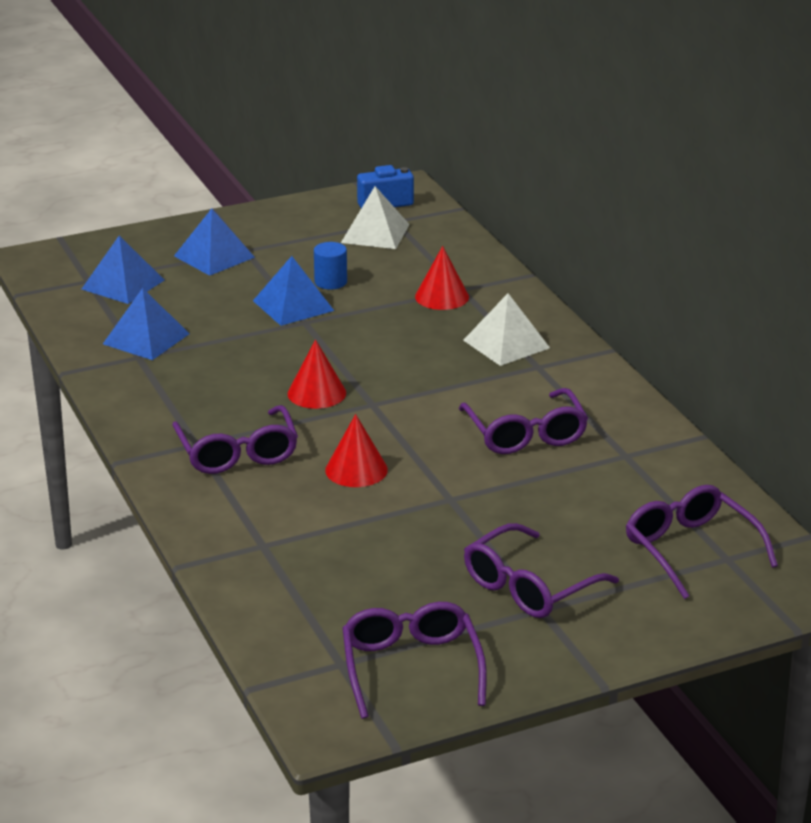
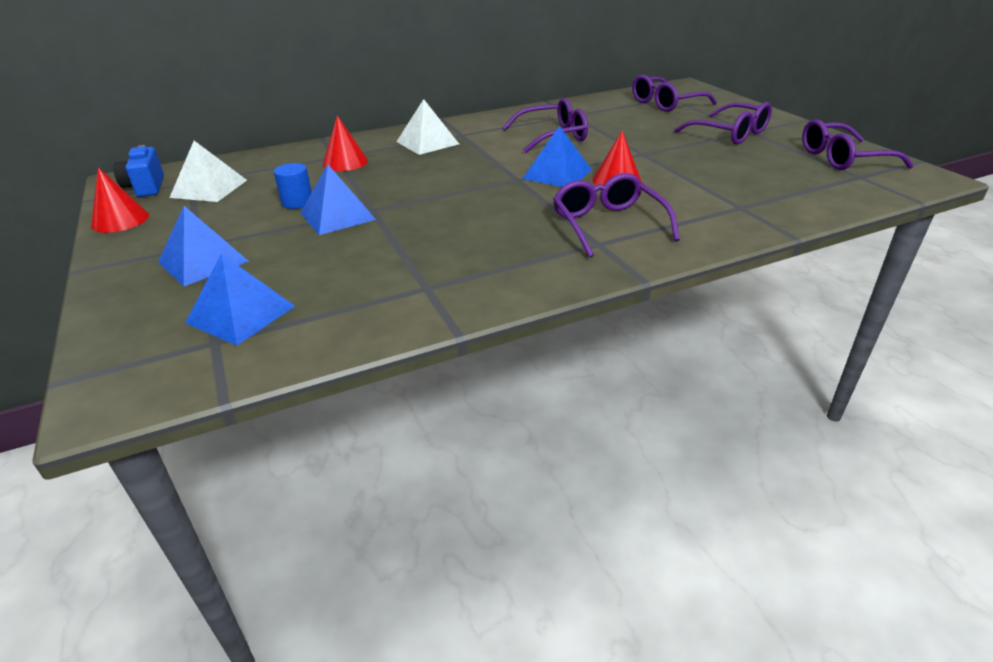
camera: 90 degrees left, 5 degrees up
blue pyramid [103,288,190,360] -> blue pyramid moved to [522,126,592,187]
purple glasses [172,405,298,474] -> purple glasses turned 90 degrees counterclockwise [553,173,680,258]
red cone [288,339,346,409] -> red cone moved to [91,167,149,233]

